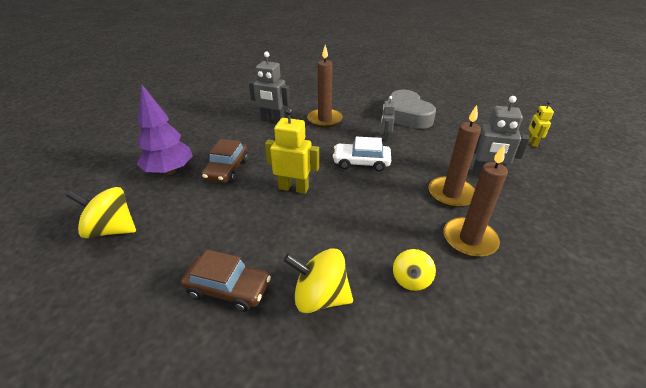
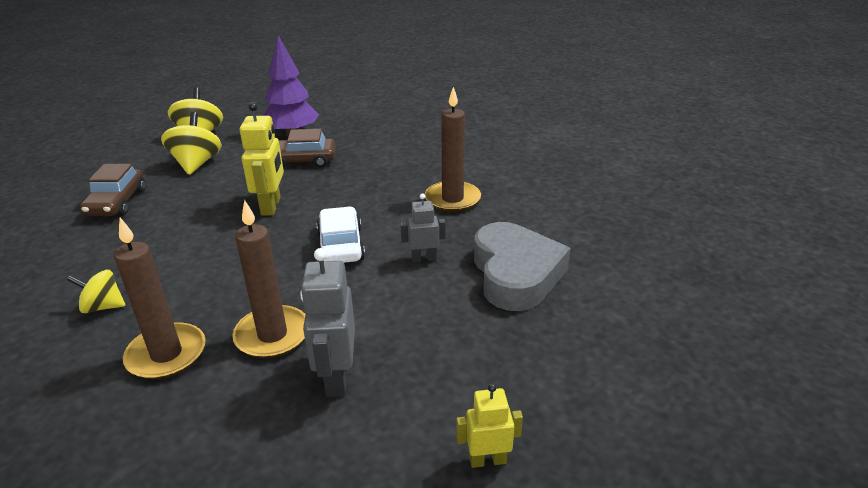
camera: 75 degrees right, 5 degrees down
grey robot [249,52,290,123] -> none
yellow spinning top [283,248,353,313] -> yellow spinning top moved to [161,112,222,175]
grey heart [387,90,436,129] -> grey heart turned 120 degrees clockwise [474,222,571,311]

